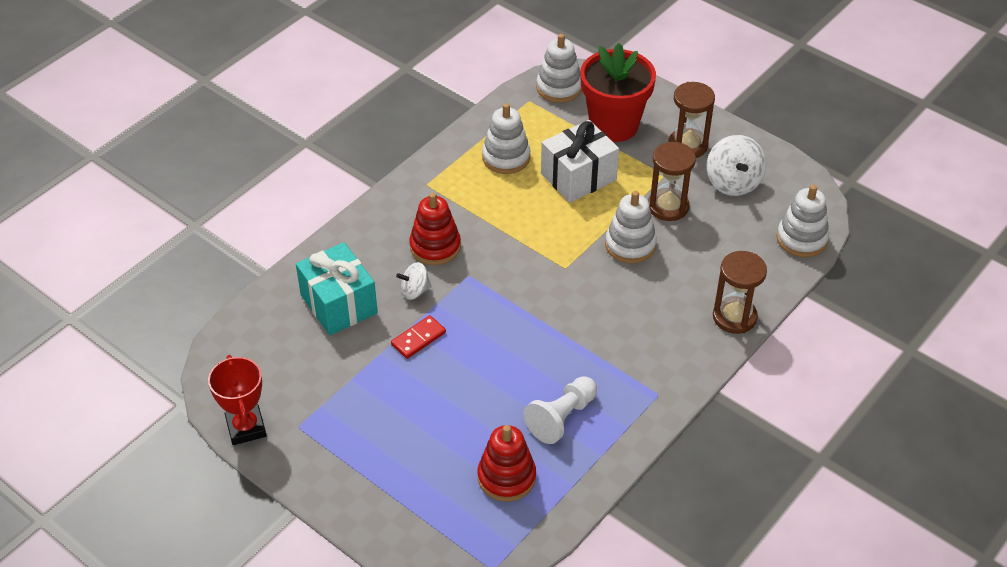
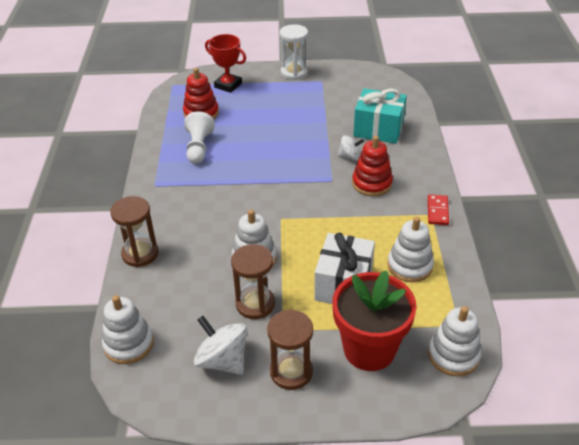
camera: 140 degrees right, 5 degrees down
red trophy [208,355,267,445] -> red trophy moved to [205,34,246,93]
red domino [391,315,446,359] -> red domino moved to [428,194,449,225]
white spinning top [396,262,432,300] -> white spinning top turned 60 degrees clockwise [338,135,364,160]
none -> white hourglass [280,24,308,80]

